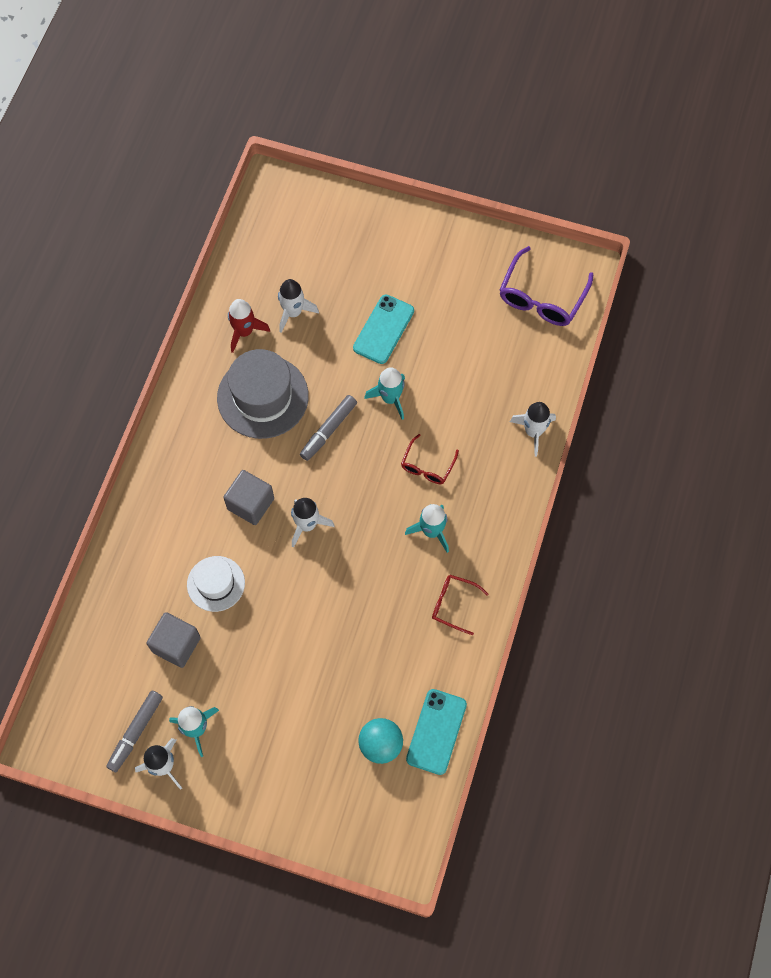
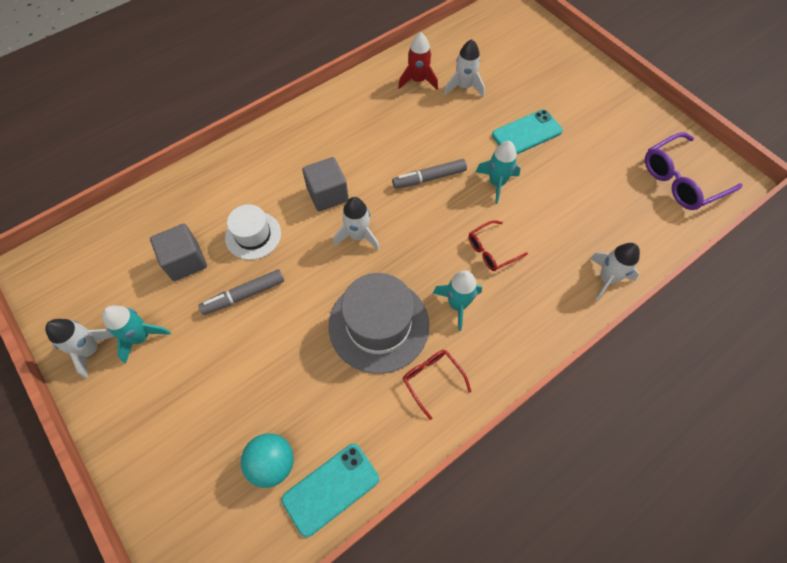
camera: 35 degrees right, 5 degrees down
grey marker [106,690,163,772] -> grey marker moved to [199,269,284,315]
grey hat [217,349,309,439] -> grey hat moved to [328,273,429,374]

